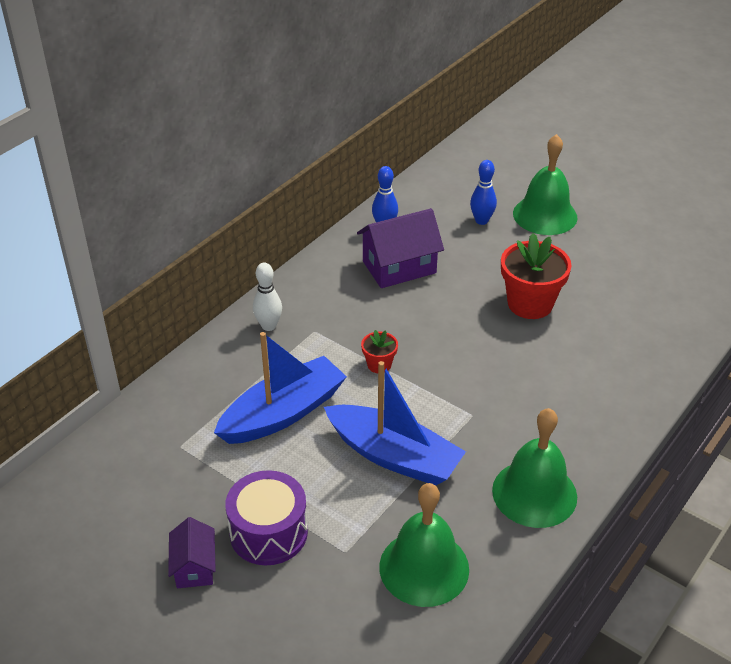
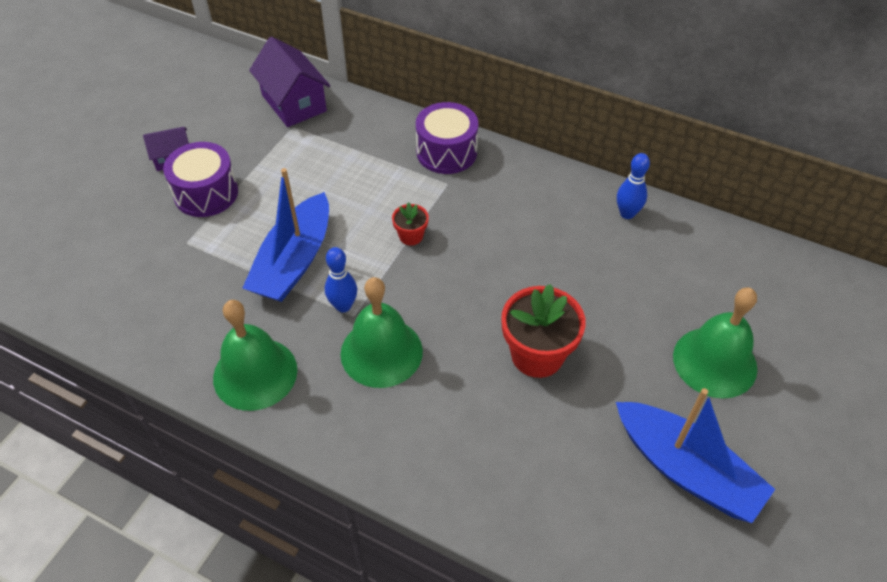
camera: 80 degrees right, 10 degrees up
blue boat [214,332,347,444] -> blue boat moved to [616,388,775,523]
white bowling pin [253,263,282,331] -> purple drum [416,102,478,174]
purple house [357,208,444,288] -> purple house moved to [249,37,330,127]
green bell [379,483,469,607] -> green bell moved to [341,277,423,388]
blue bowling pin [470,160,497,225] -> blue bowling pin moved to [325,247,357,312]

